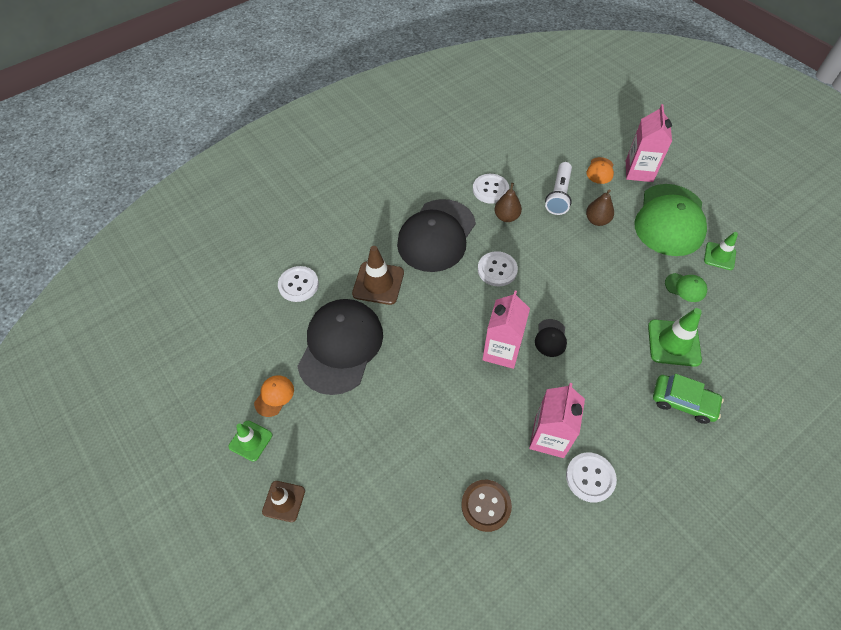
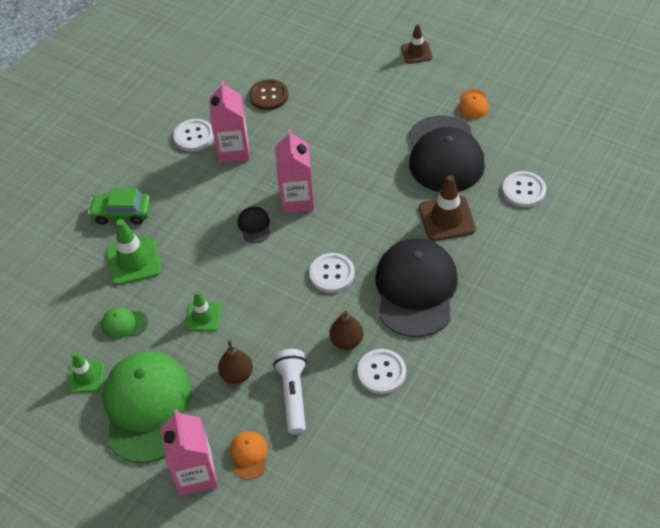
camera: 160 degrees right, 5 degrees down
green traffic cone [229,421,272,462] -> green traffic cone moved to [185,291,222,332]

